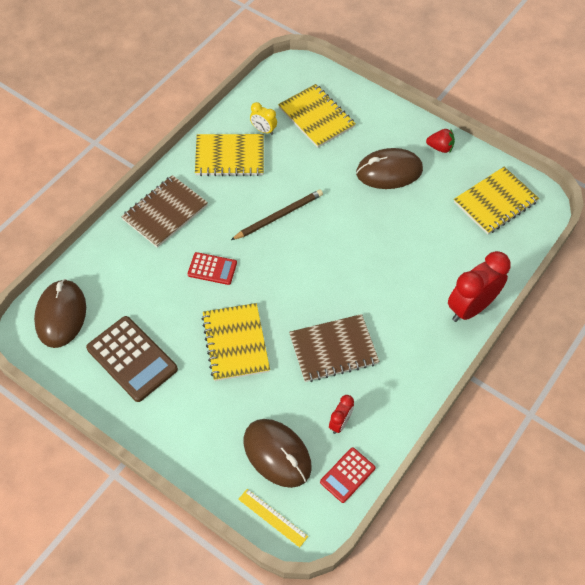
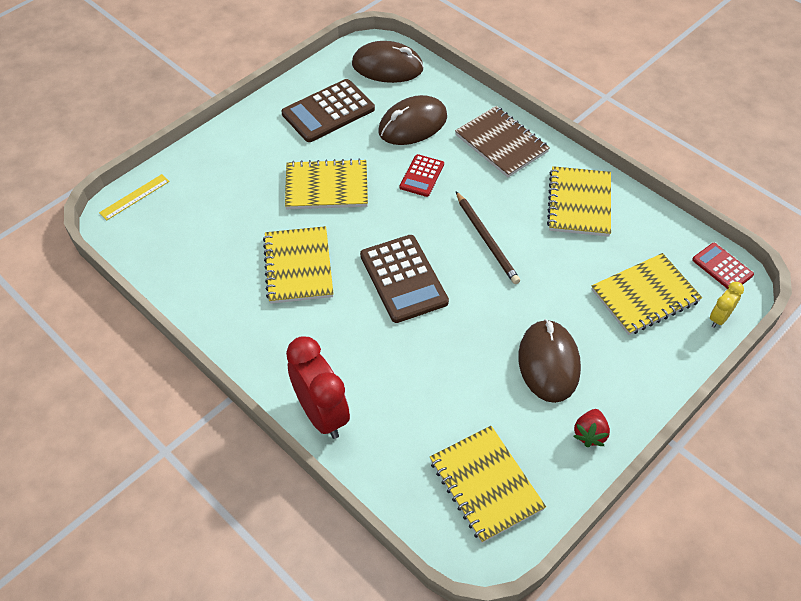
camera: 100 degrees right, 5 degrees down
brown mouse [244,419,312,488] -> brown mouse moved to [378,95,447,145]
yellow clock [250,102,277,135] -> yellow clock moved to [710,282,744,328]
brown notebook [289,314,379,382] -> yellow notebook [263,226,333,304]
red calculator [320,447,376,503] -> red calculator moved to [692,243,754,289]
red clock [329,395,354,434] -> none
none -> brown calculator [360,235,449,323]

